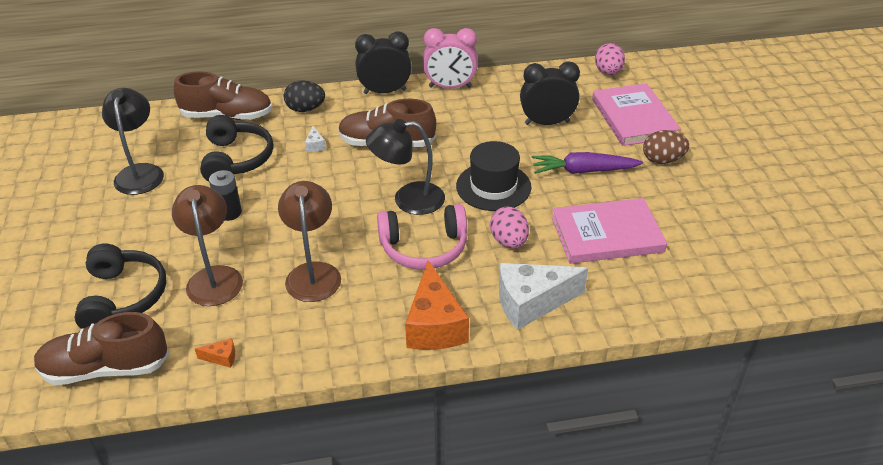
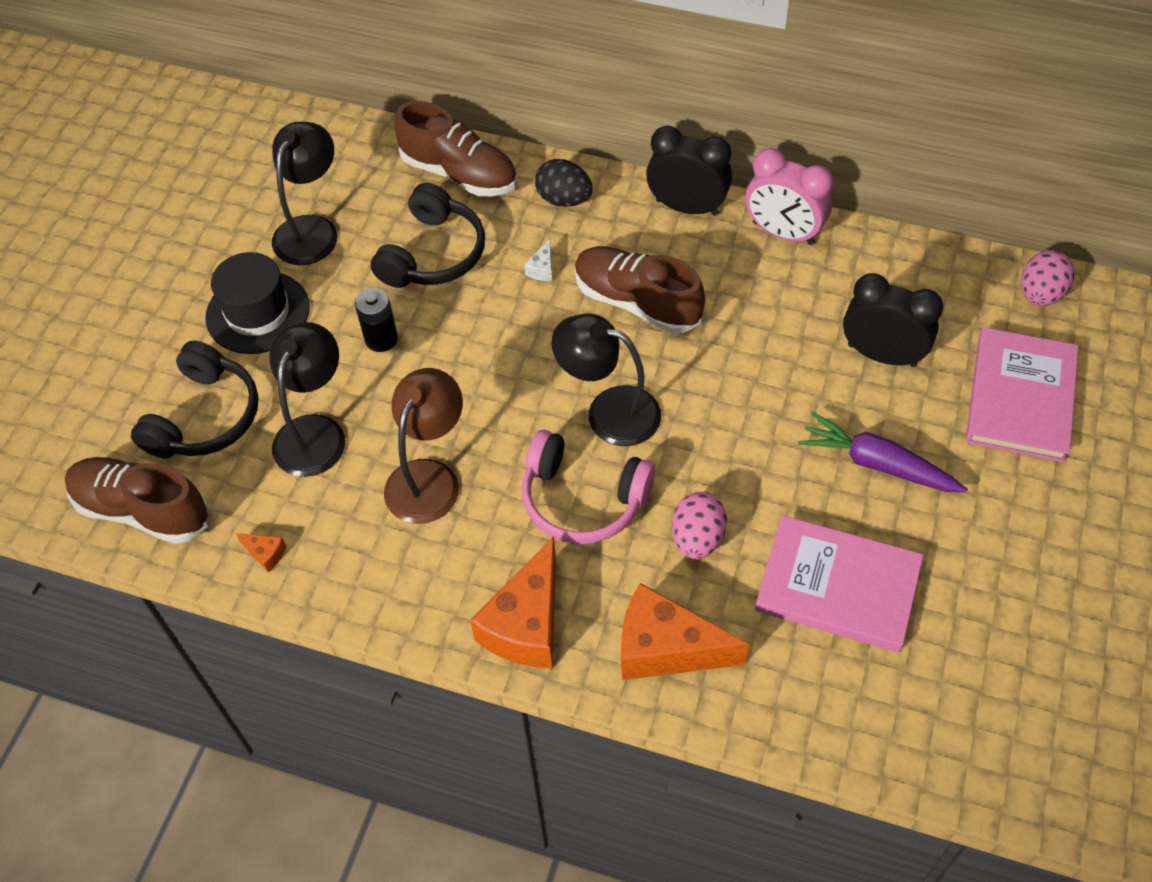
camera: 30 degrees right, 15 degrees up
brown lamp [172,185,243,306] -> black lamp [270,322,345,477]
black hat [456,141,531,211] -> black hat moved to [205,252,309,354]
white cheese [499,263,588,330] -> orange cheese [621,583,749,680]
brown egg [643,130,689,164] -> none

